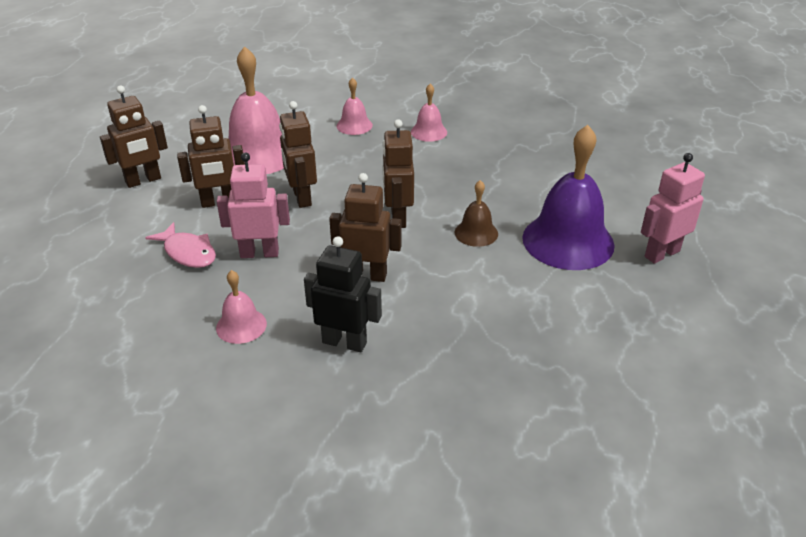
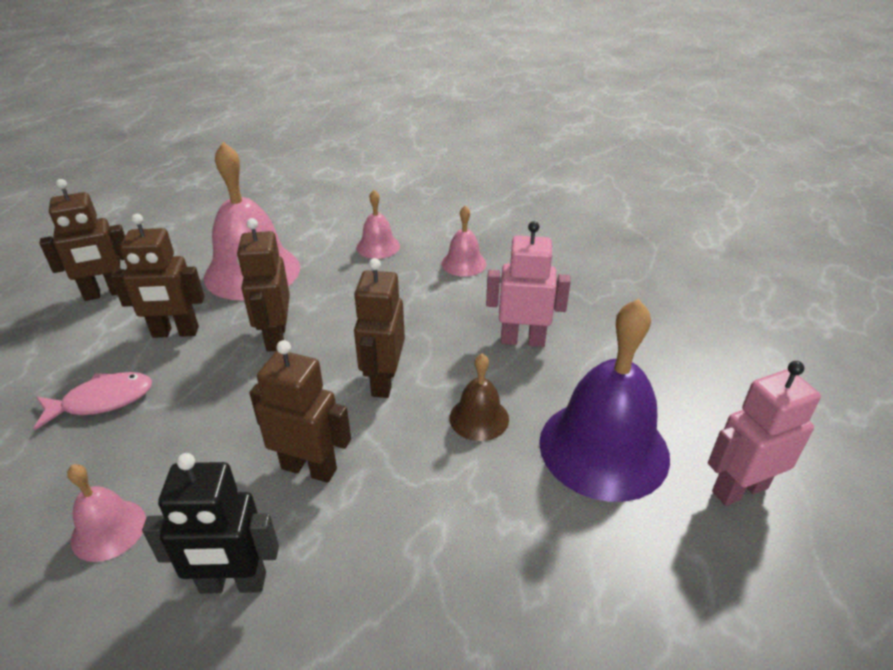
camera: 10 degrees right, 0 degrees up
pink fish [145,222,216,268] -> pink fish turned 75 degrees counterclockwise [34,372,152,430]
pink robot [217,152,290,258] -> pink robot moved to [486,221,571,347]
black robot [304,236,382,352] -> black robot turned 150 degrees clockwise [142,453,279,594]

